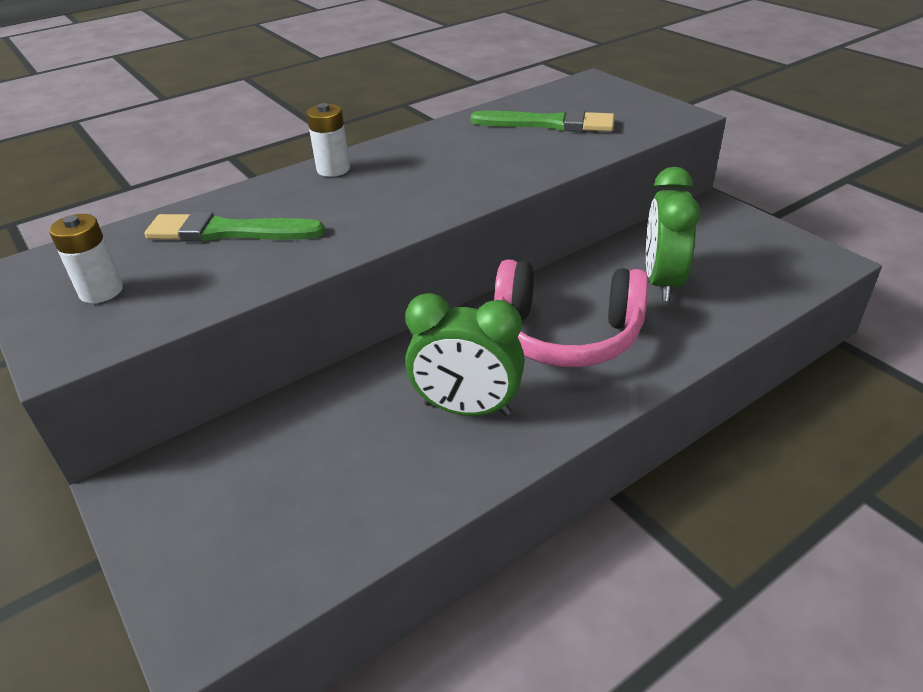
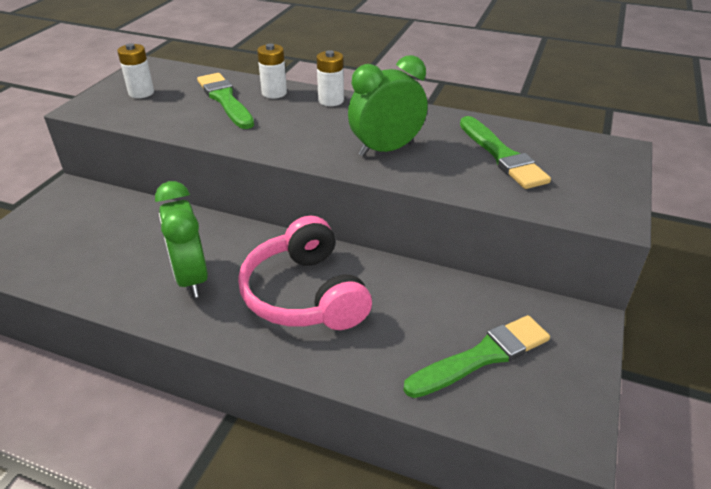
camera: 55 degrees right, 0 degrees up
green clock [646,167,700,301] -> green clock moved to [348,55,428,157]
none -> white battery [257,44,287,98]
none -> green brush [403,315,550,398]

